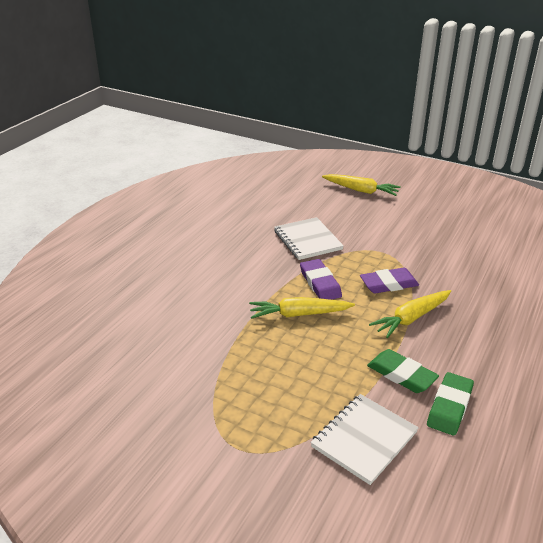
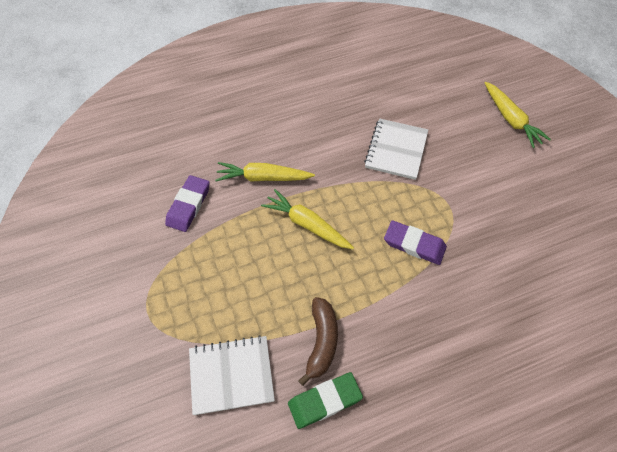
camera: 40 degrees right, 25 degrees up
purple eraser [300,259,342,300] -> purple eraser moved to [165,175,210,232]
green eraser [367,349,439,393] -> brown banana [298,297,338,386]
yellow carrot [369,290,451,338] -> yellow carrot moved to [215,162,315,182]

